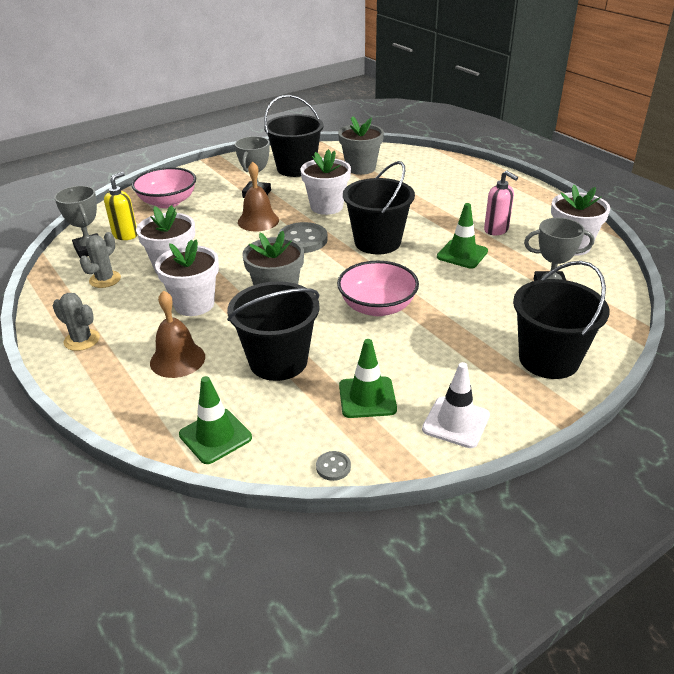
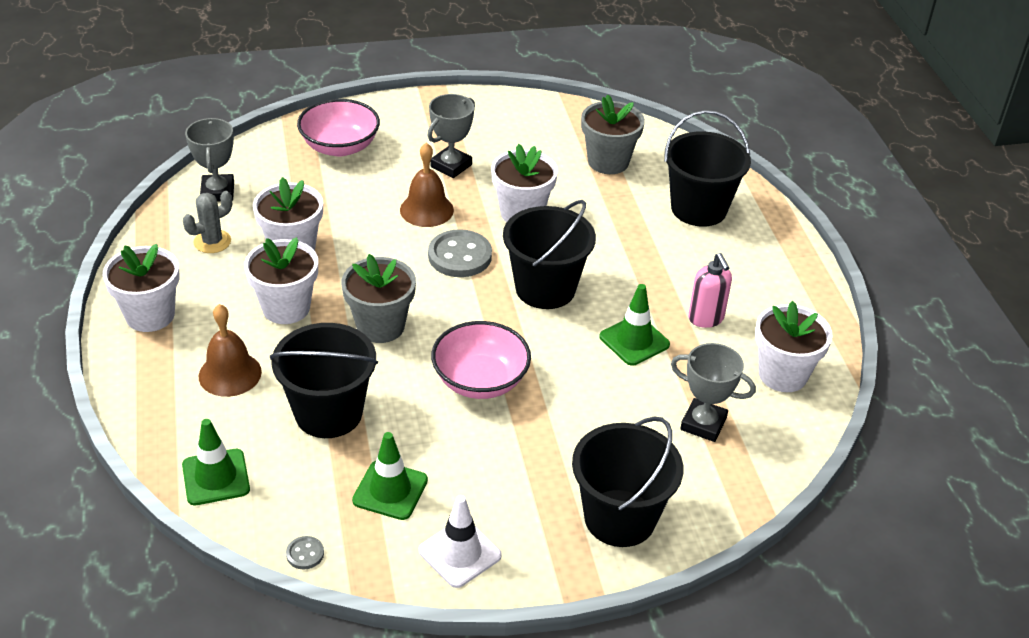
camera: 20 degrees right, 5 degrees up
grey cactus [53,293,100,351] -> white flower pot [103,244,180,332]
yellow soap dispenser [104,172,137,240] -> none
black bucket [264,95,324,177] -> black bucket moved to [664,110,751,227]

